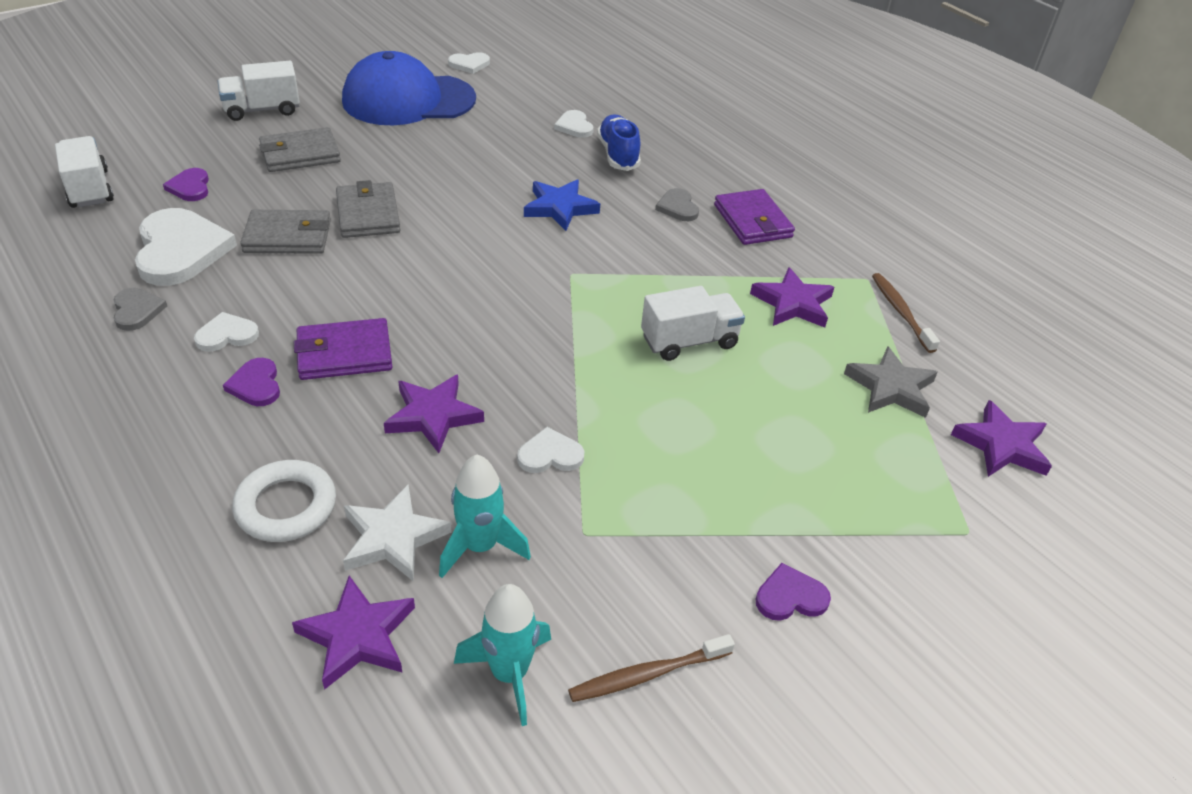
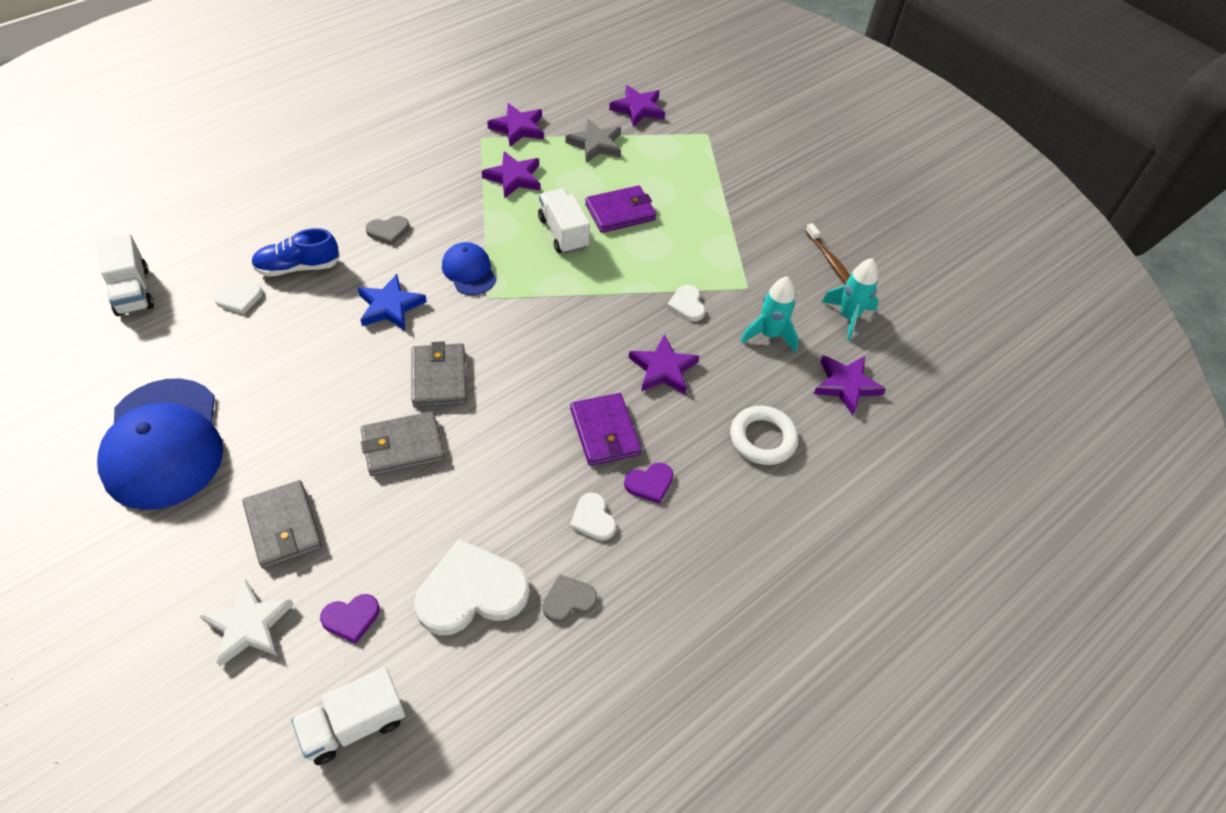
camera: 95 degrees left, 10 degrees up
white truck [218,61,300,121] -> white truck moved to [97,234,154,316]
grey wallet [240,210,331,254] -> grey wallet moved to [412,341,467,407]
white star [343,485,452,582] -> white star moved to [200,579,294,667]
white heart [448,52,490,74] -> none
purple wallet [714,189,795,245] -> purple wallet moved to [585,185,657,233]
purple heart [756,563,831,621] -> none
brown toothbrush [872,273,940,353] -> purple star [487,103,544,147]
none -> blue cap [442,242,497,295]

